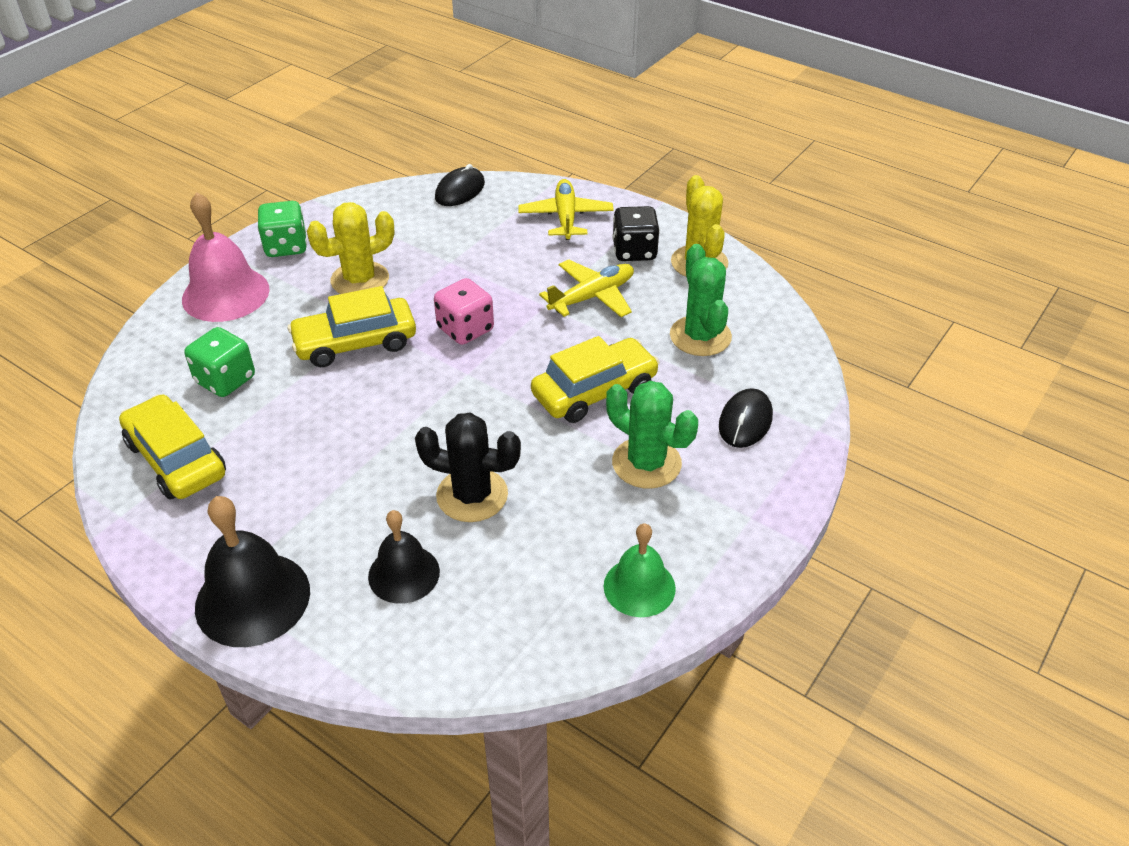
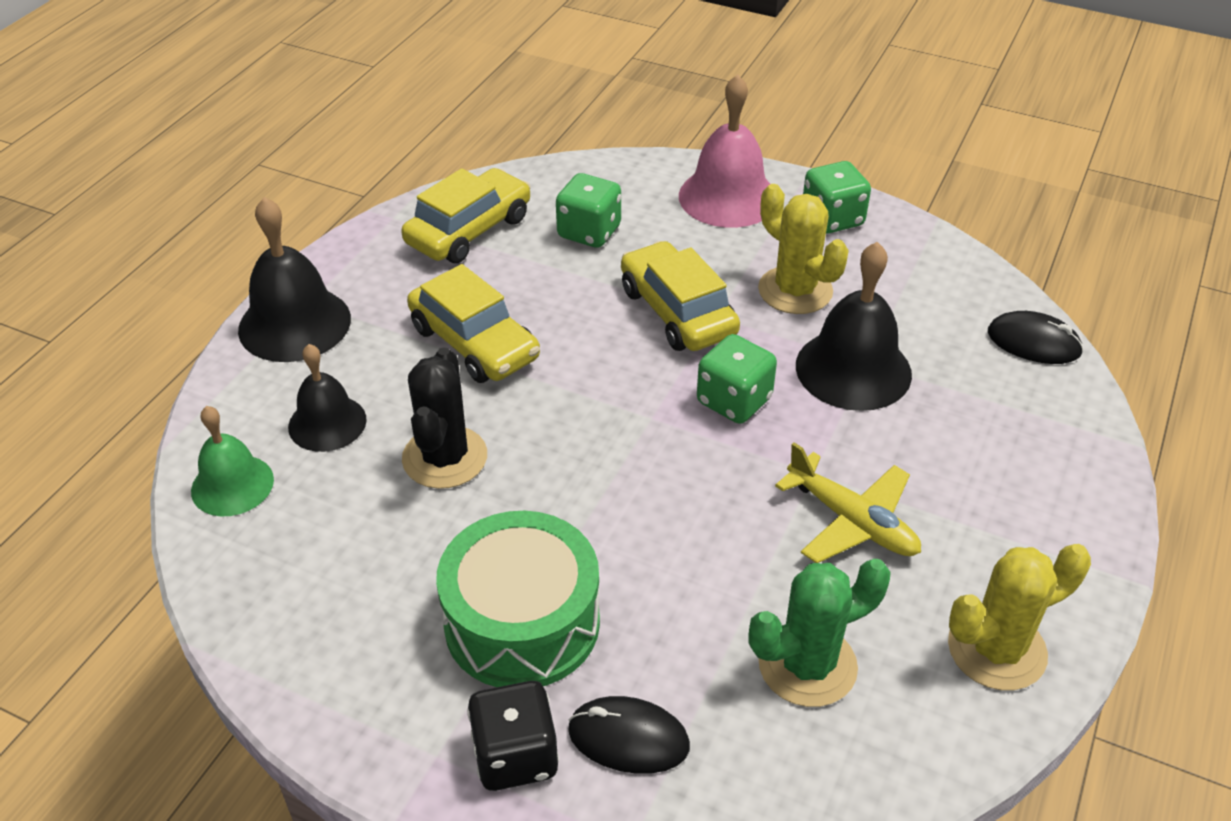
camera: 80 degrees right, 0 degrees up
pink dice [434,278,494,345] -> green dice [697,334,777,424]
yellow plane [518,179,614,240] -> none
yellow car [531,336,660,423] -> yellow car moved to [407,264,540,383]
green bell [603,523,676,617] -> green bell moved to [191,406,274,516]
green cactus [606,381,698,489] -> green drum [436,511,600,687]
black dice [612,206,660,261] -> black dice moved to [467,681,559,791]
none -> black bell [796,242,912,411]

